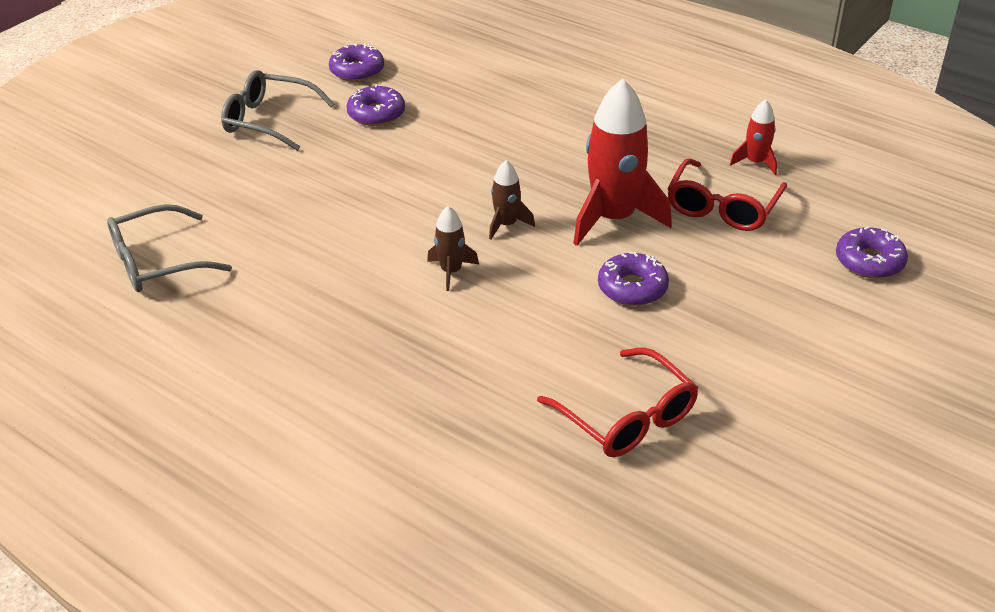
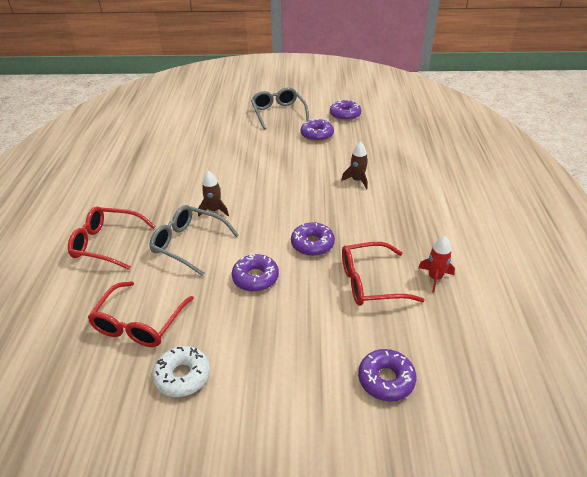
camera: 55 degrees right, 0 degrees up
grey glasses [107,204,232,292] -> grey glasses moved to [149,205,239,276]
brown rocket [489,160,535,240] -> brown rocket moved to [341,142,368,189]
red rocket [573,78,672,246] -> purple donut [291,222,335,256]
none -> red glasses [68,206,156,270]
none -> white donut [152,346,210,397]

